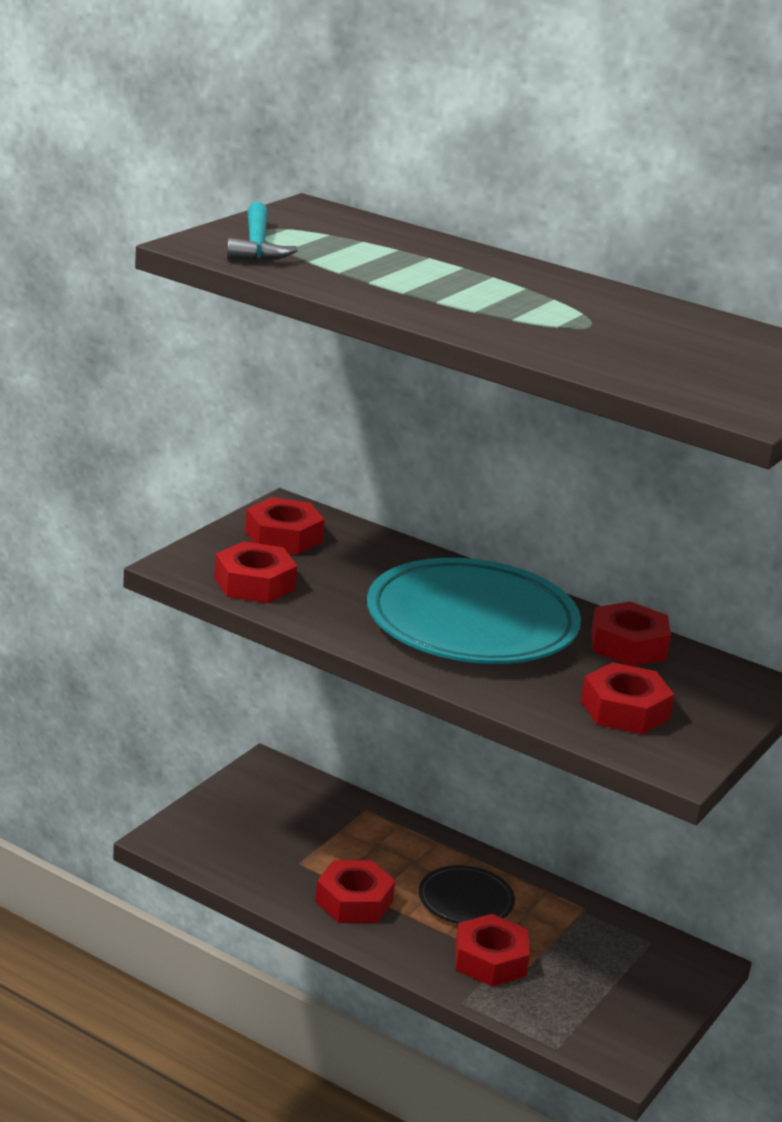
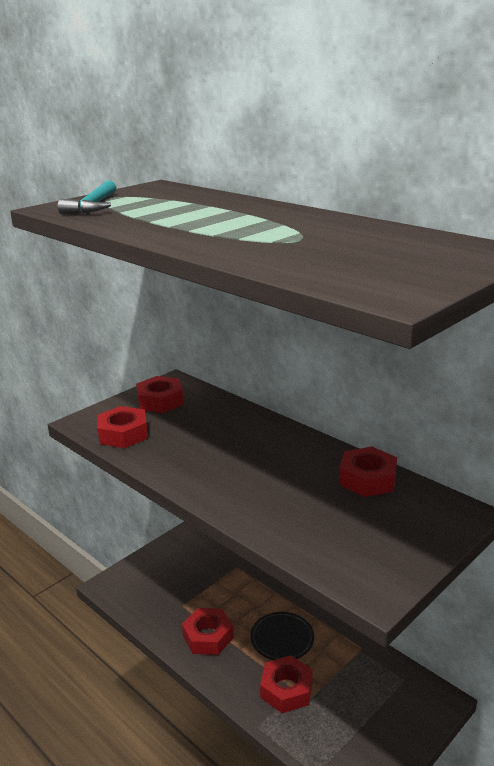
camera: 15 degrees right, 0 degrees up
turquoise plate [367,558,581,664] -> none
red nut [581,662,674,734] -> none

